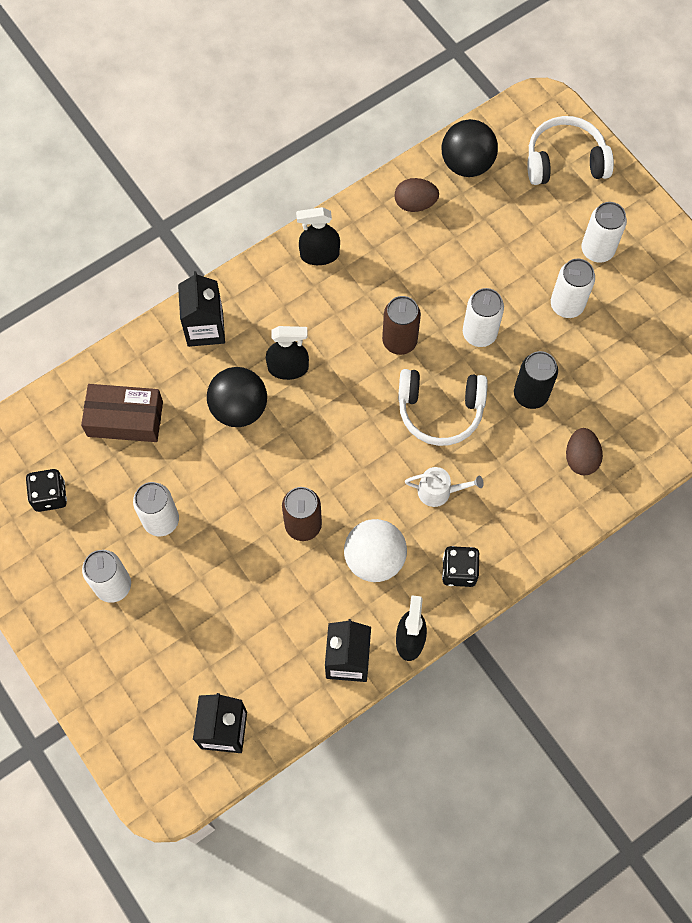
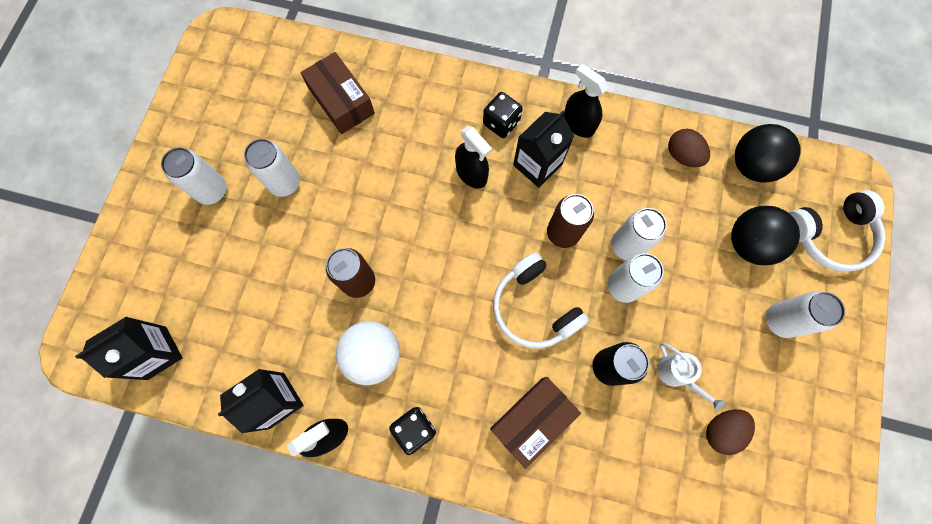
camera: 50 degrees right, 5 degrees up
black dice [26,469,67,512] -> black dice moved to [483,92,523,138]
black carton [178,271,225,347] -> black carton moved to [513,111,574,188]
black ball [207,367,267,427] -> black ball moved to [731,206,800,265]
white watering can [405,467,484,507] -> white watering can moved to [657,342,725,411]
white headphones [527,116,614,185] -> white headphones turned 120 degrees clockwise [789,190,885,272]
white can [551,259,595,318] -> white can moved to [611,208,667,260]
brown egg [566,428,603,475] -> brown egg moved to [706,409,755,455]
none -> brown box [490,377,581,469]

